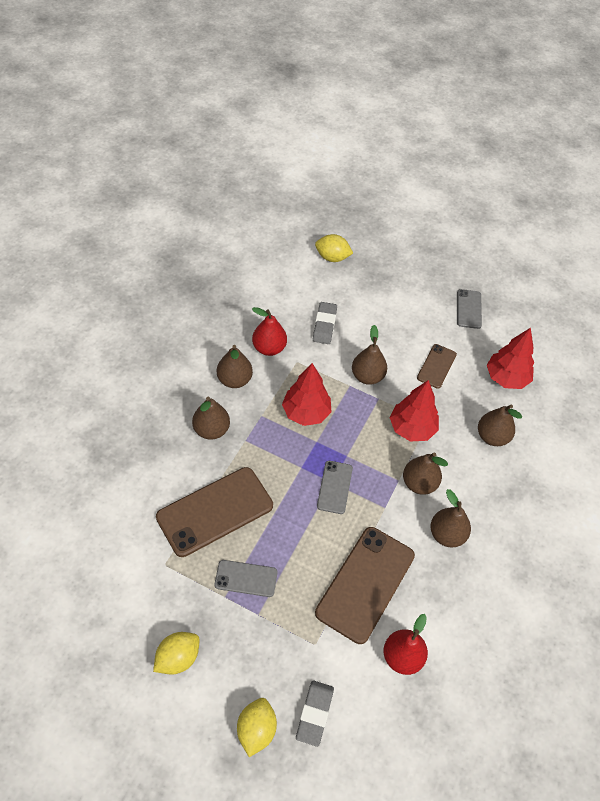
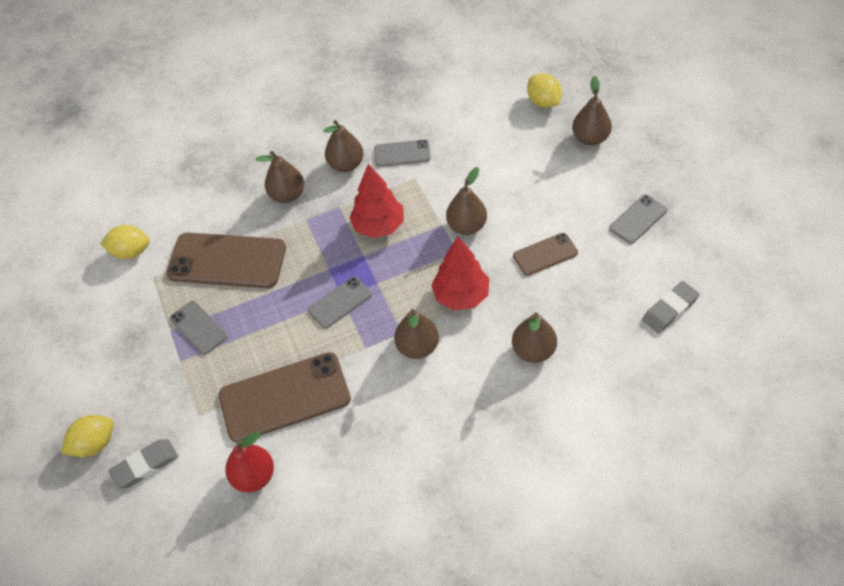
camera: 50 degrees right, 0 degrees up
yellow lemon [153,632,200,675] -> yellow lemon moved to [100,225,150,259]
red pear [252,307,287,356] -> grey phone [374,139,431,167]
grey eraser [313,302,337,344] -> grey eraser moved to [642,281,700,333]
brown pear [430,489,471,547] -> brown pear moved to [572,76,612,146]
red tree [487,328,534,389] -> none

